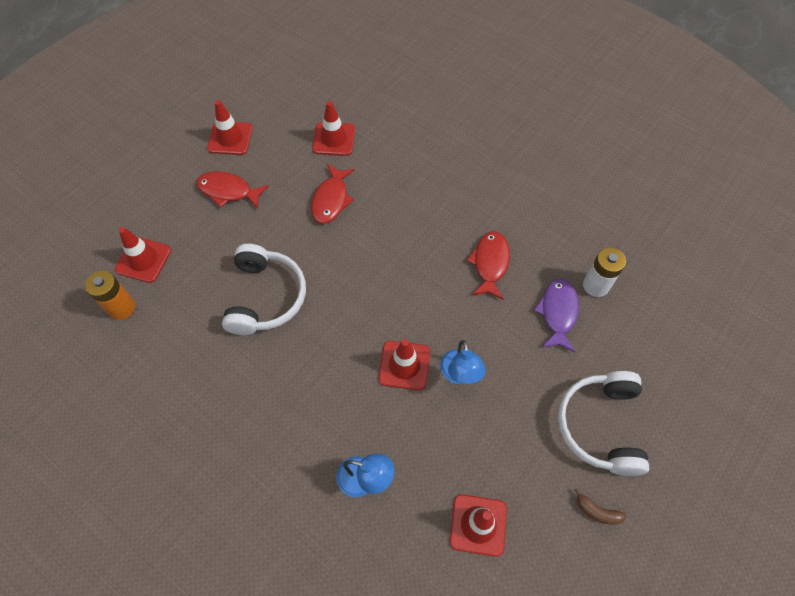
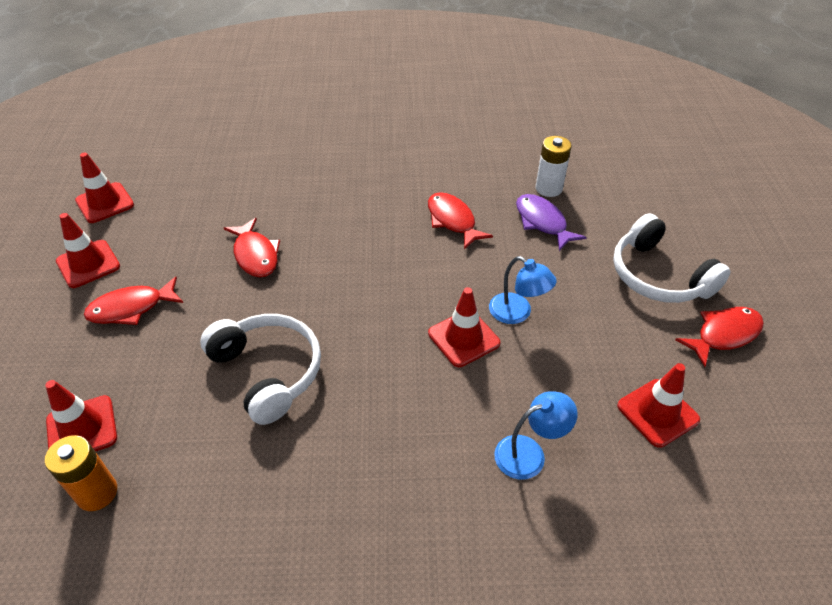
camera: 40 degrees left, 15 degrees down
red traffic cone [312,101,355,156] -> red traffic cone moved to [75,152,134,223]
brown banana [575,488,626,525] -> red fish [675,307,764,367]

